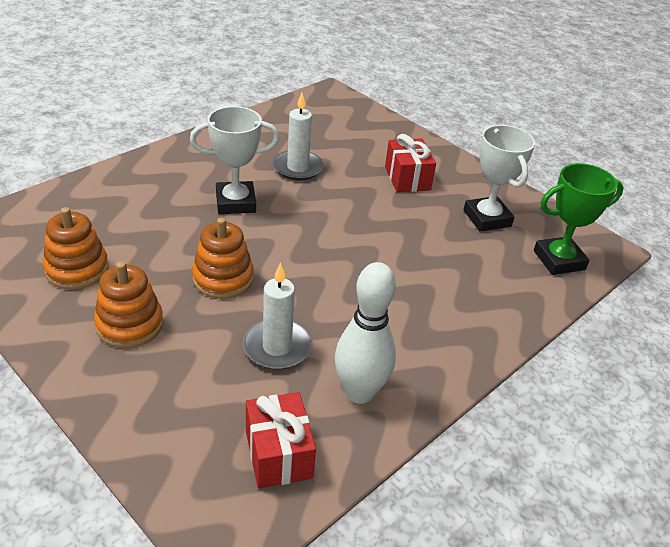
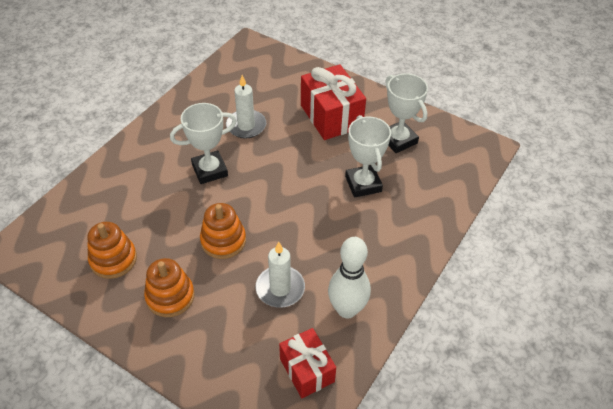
camera: 10 degrees left, 10 degrees up
red gift [385,134,436,192] -> red gift [301,64,366,140], size x1.56
green trophy [534,163,624,275] -> none
none -> white trophy [345,115,391,198]

